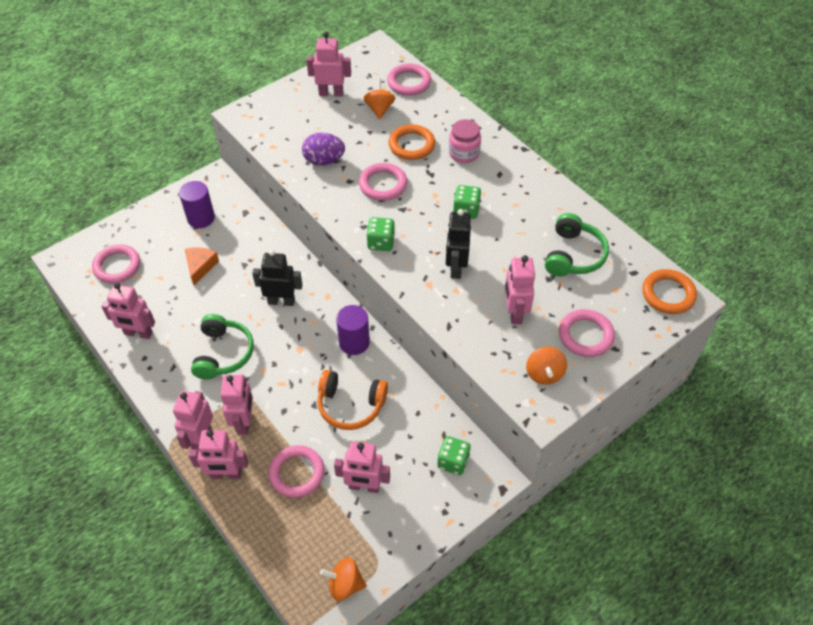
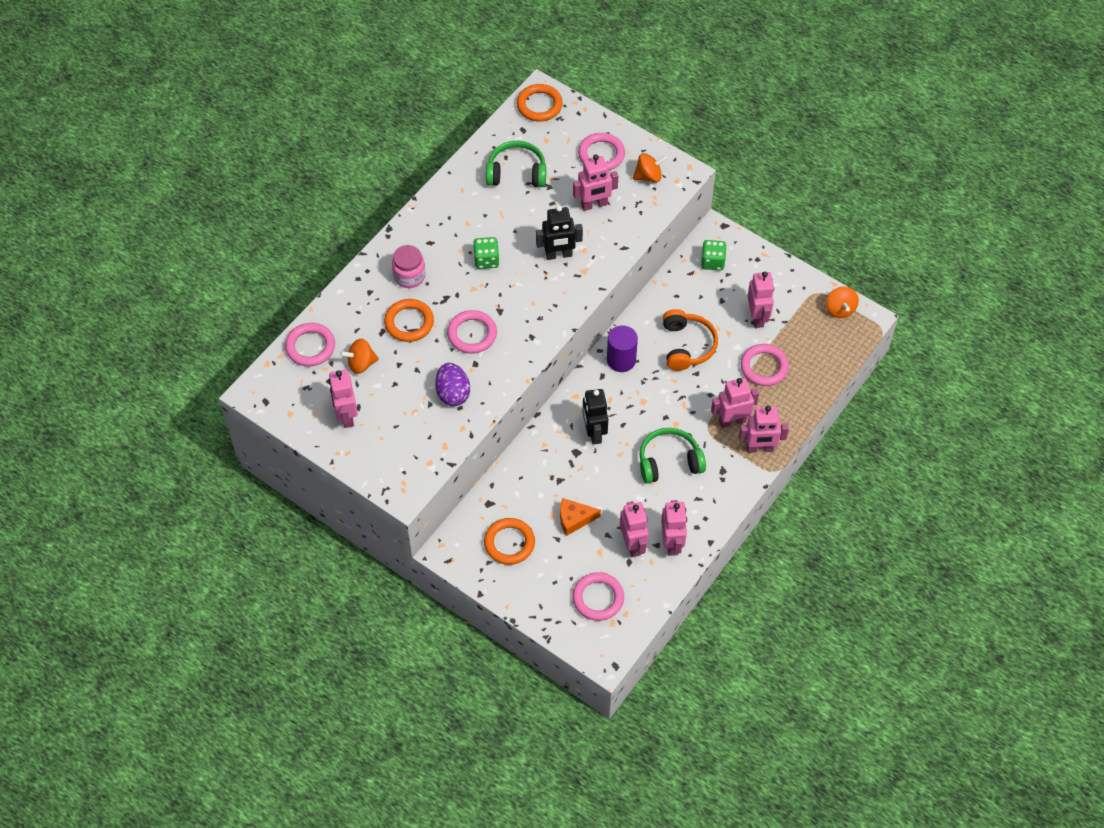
camera: 105 degrees left, 5 degrees up
purple cylinder [179,181,215,228] -> orange ring [484,518,535,565]
pink robot [189,430,248,479] -> pink robot moved to [620,501,649,557]
green dice [366,217,395,251] -> none

